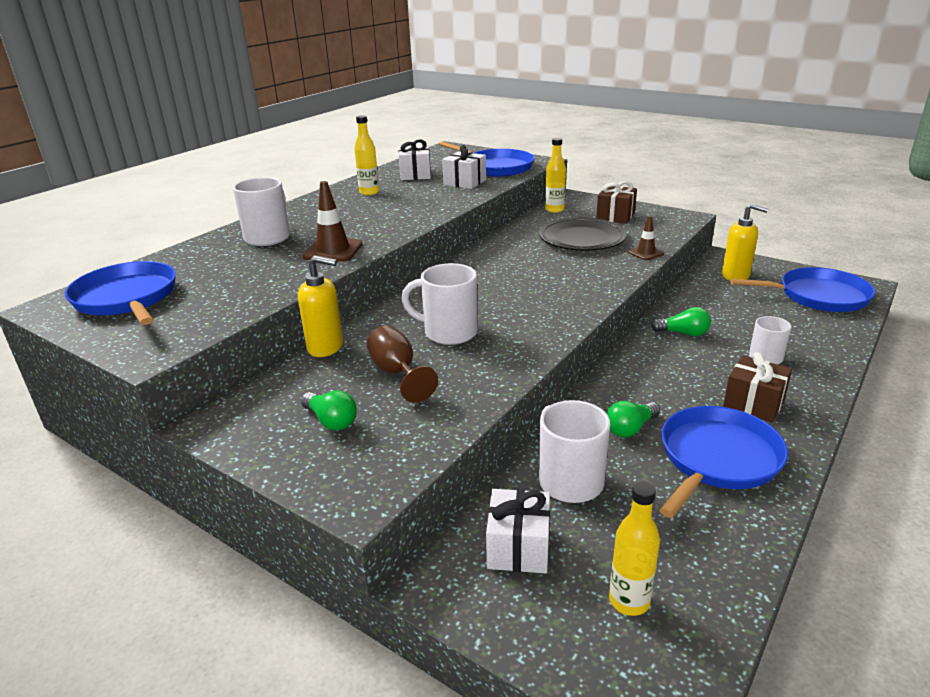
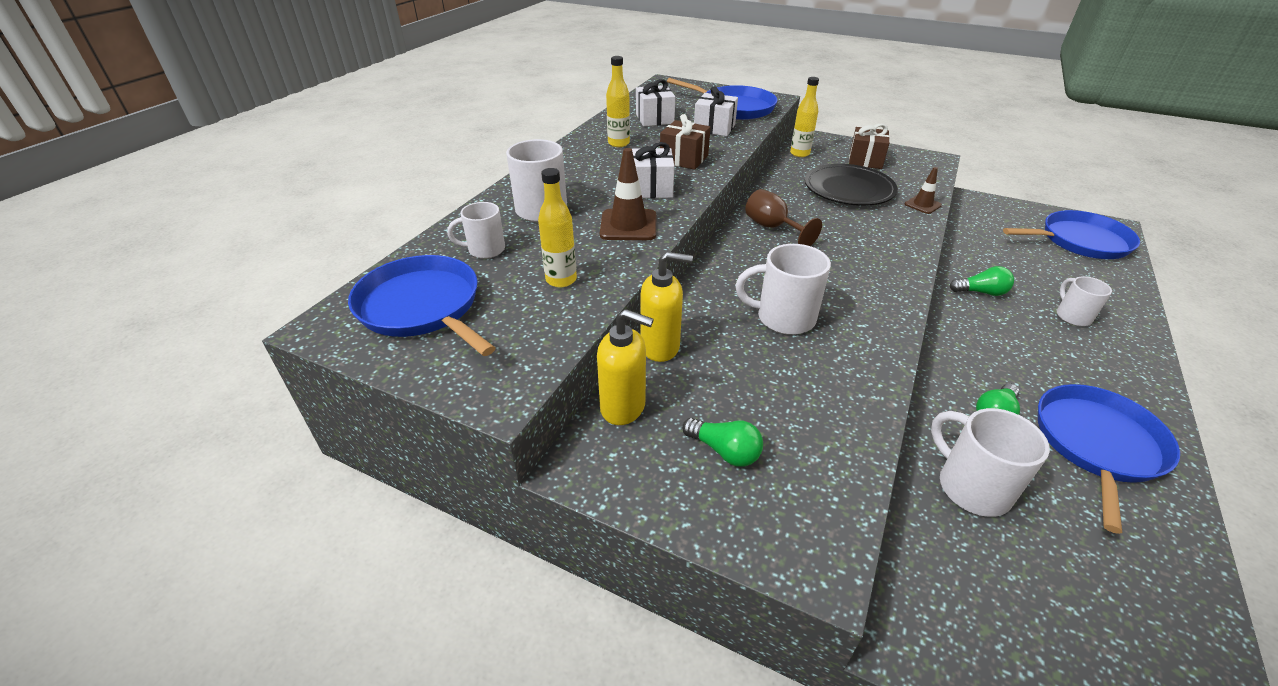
camera: 10 degrees left, 10 degrees up
brown goblet [367,325,438,403] -> brown goblet moved to [745,189,822,246]
white gift [486,489,550,574] -> white gift moved to [632,142,674,198]
yellow bottle [609,481,660,616] -> yellow bottle moved to [538,168,577,288]
yellow soap dispenser [722,203,769,280] -> yellow soap dispenser moved to [597,309,654,425]
brown gift [723,352,792,423] -> brown gift moved to [660,114,711,170]
none -> white mug [447,202,505,259]

